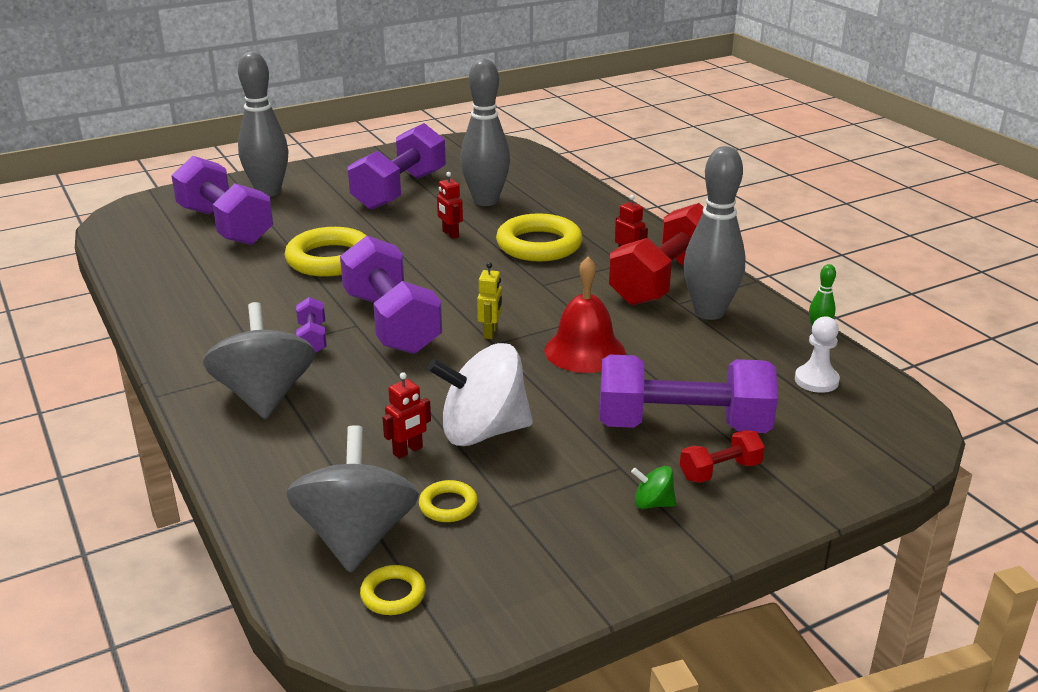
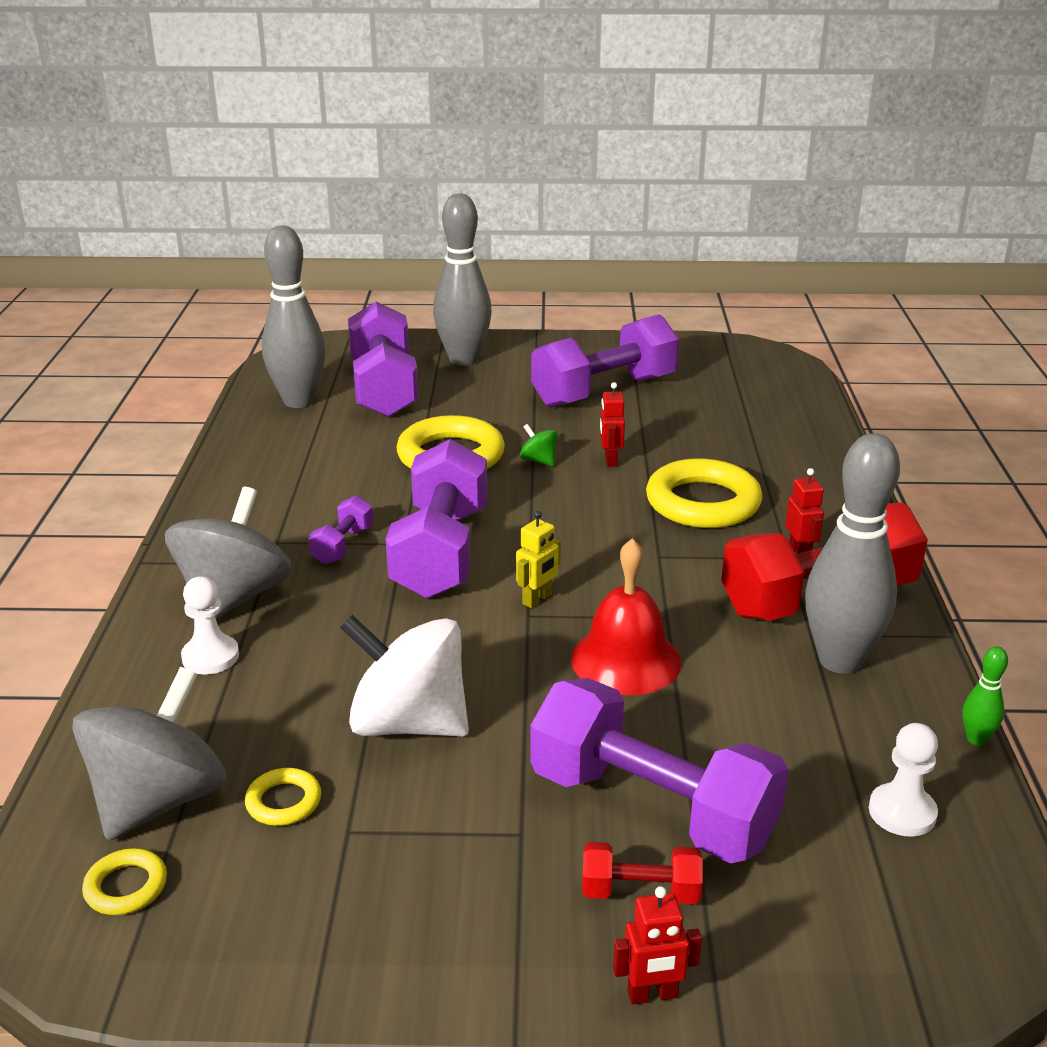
camera: 30 degrees right, 0 degrees up
red robot [382,372,431,459] -> red robot moved to [613,886,702,1005]
grey bowling pin [460,59,510,206] -> grey bowling pin moved to [262,226,325,408]
green spinning top [631,466,676,509] -> green spinning top moved to [520,424,558,466]
none -> white pawn [181,576,239,675]

